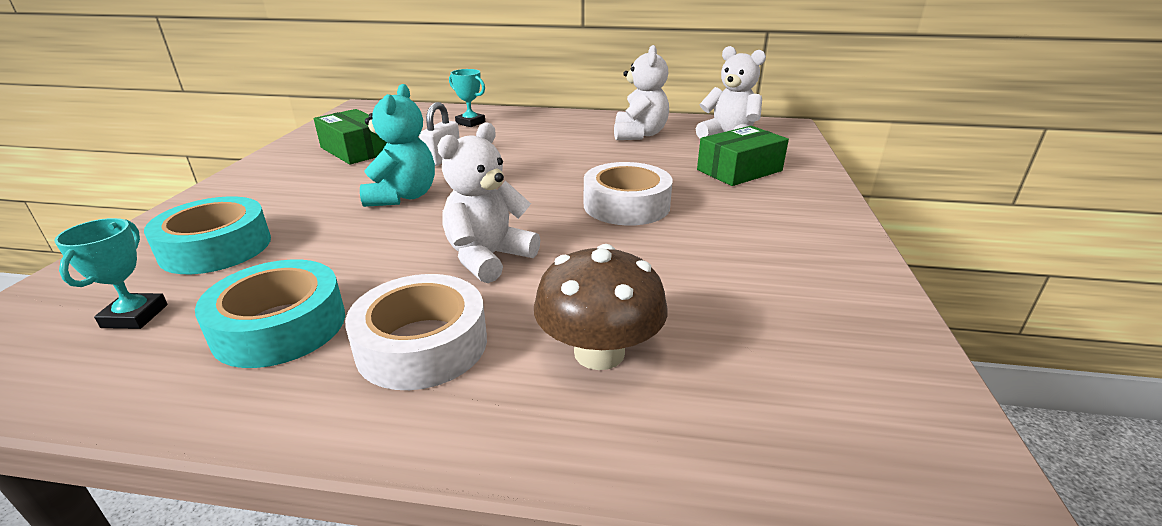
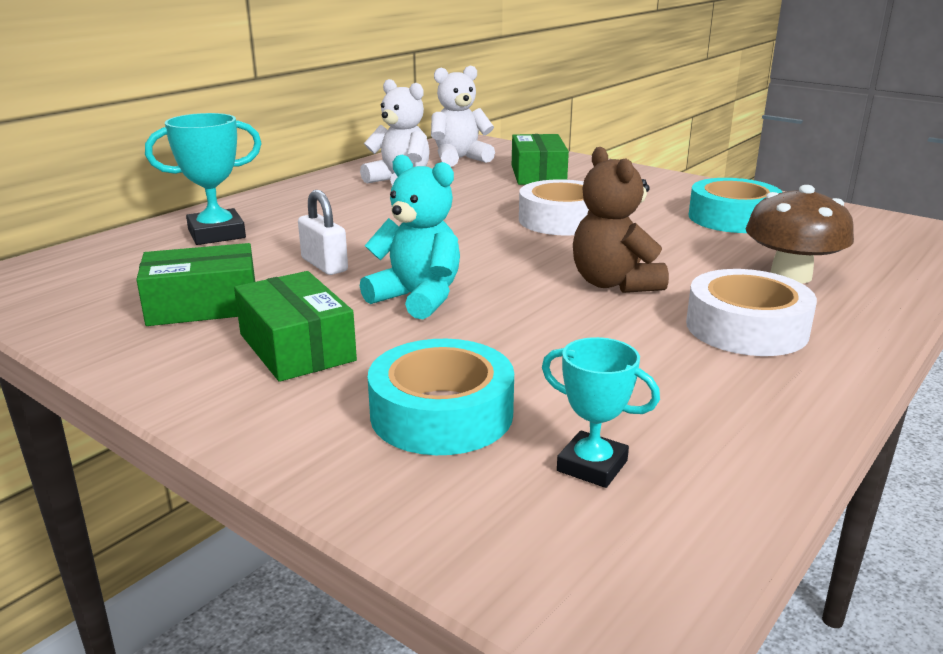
camera: 60 degrees left, 5 degrees down
turquoise tape [195,260,345,368] -> turquoise tape moved to [689,178,782,233]
white teddy bear [438,122,540,283] -> brown teddy bear [573,147,669,293]
turquoise trophy [449,69,485,127] -> turquoise trophy [145,113,262,245], size x1.55
none -> green box [234,271,357,382]

